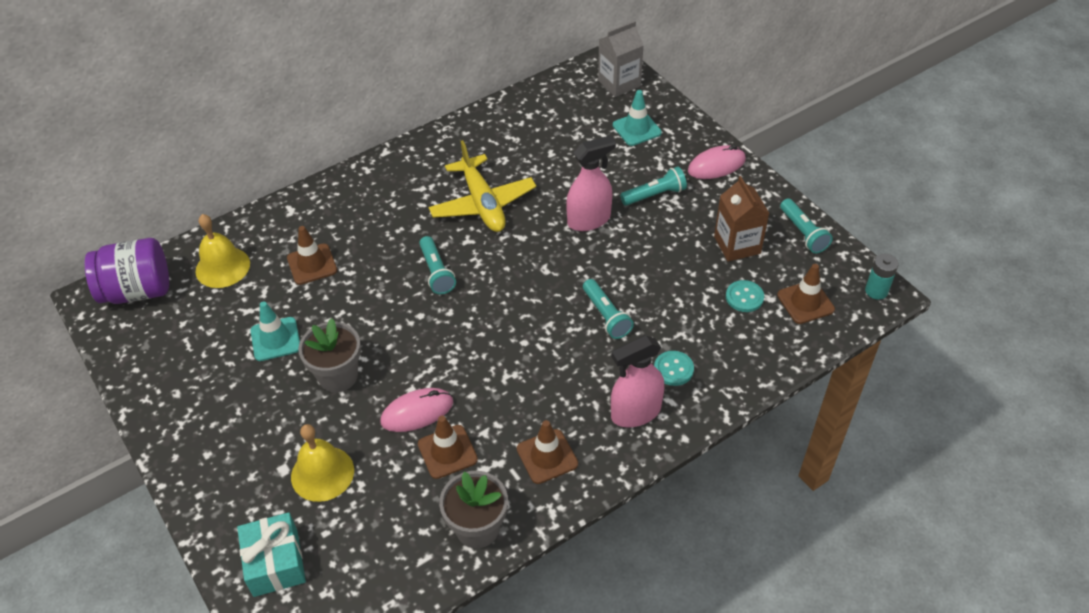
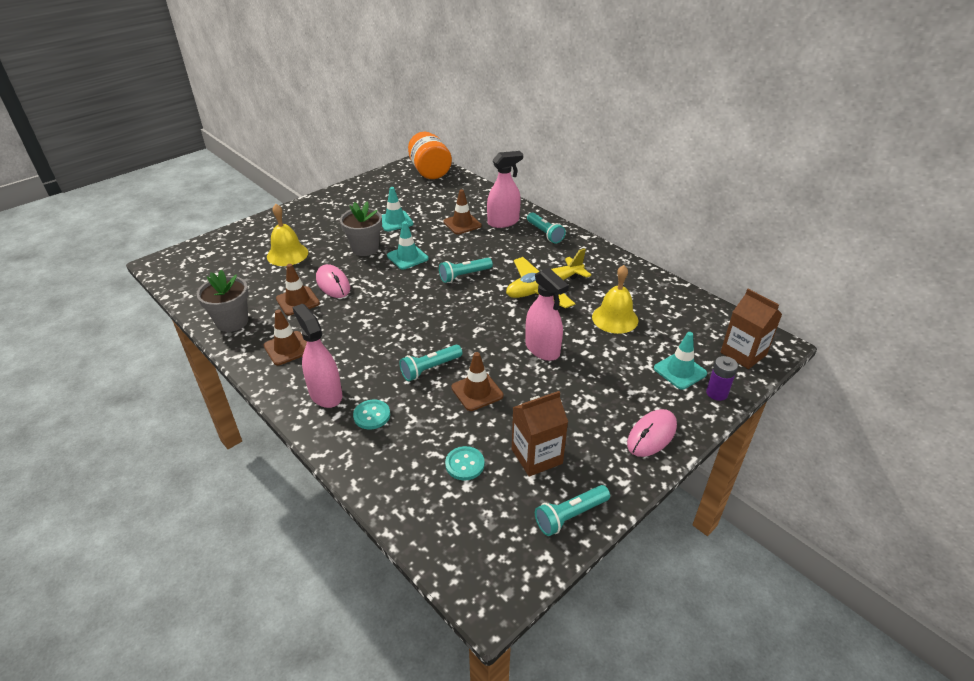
camera: 80 degrees right, 10 degrees down
purple jar [85,238,169,304] -> orange jar [408,132,452,179]
yellow bell [195,214,250,288] -> yellow bell moved to [592,265,638,334]
turquoise gift [237,512,306,597] -> none
grey carton [598,21,643,97] -> brown carton [721,289,782,369]
turquoise flashlight [620,167,687,206] -> turquoise flashlight moved to [527,212,566,244]
pink mouse [688,145,746,179] -> pink mouse turned 75 degrees clockwise [627,409,677,457]
brown traffic cone [777,264,835,324] -> brown traffic cone moved to [451,352,503,411]
turquoise battery [865,254,899,300] -> none
none -> turquoise traffic cone [387,221,428,270]
none -> pink spray bottle [487,151,523,228]
none -> purple battery [706,356,738,401]

